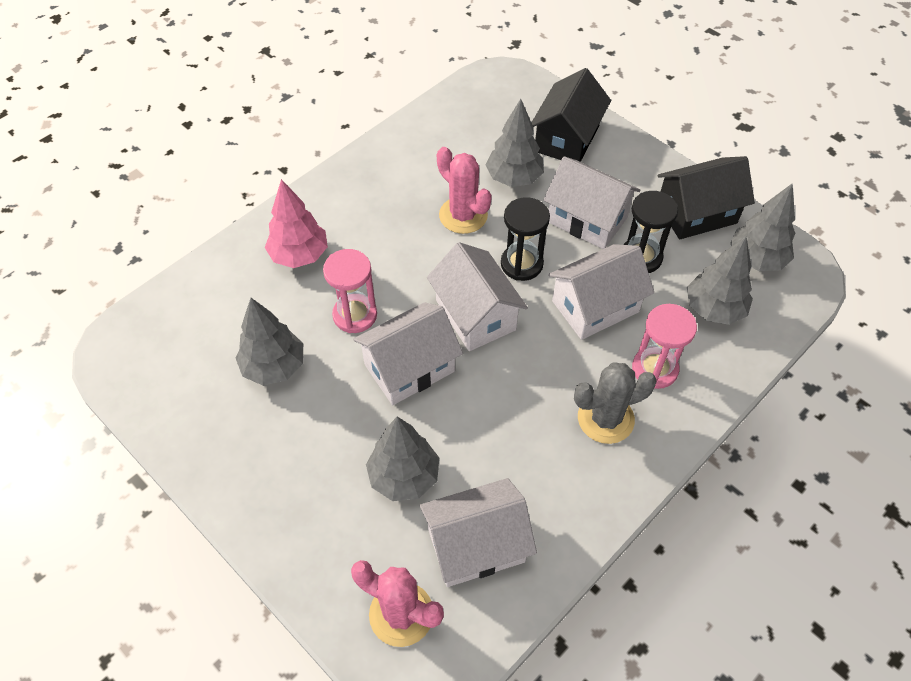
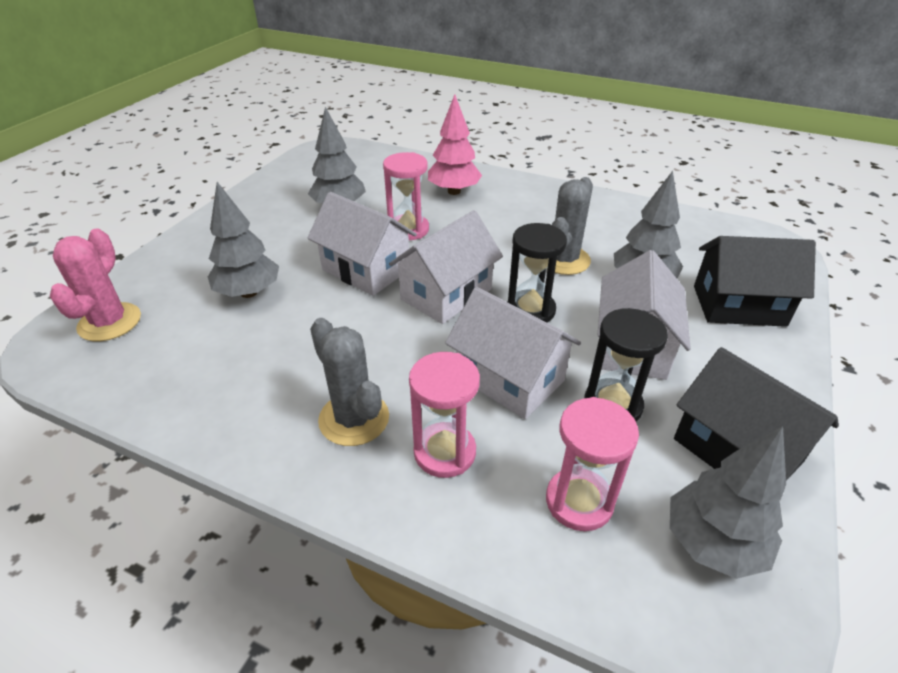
camera: 70 degrees right, 15 degrees down
white house [420,478,537,587] -> none
pink cactus [437,147,492,234] -> grey cactus [547,177,593,275]
grey tree [687,236,753,325] -> pink hourglass [546,397,639,531]

